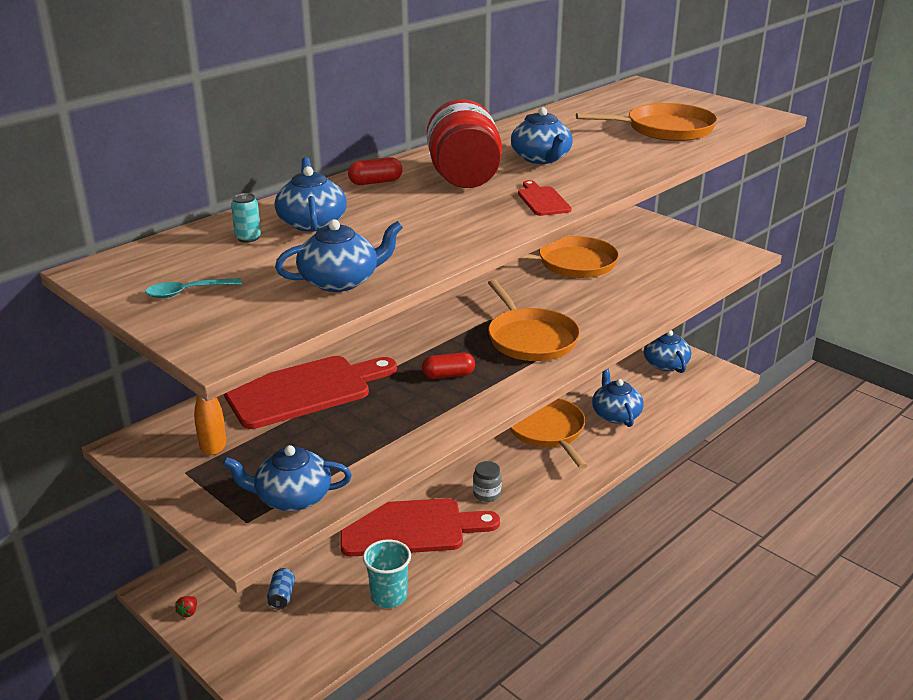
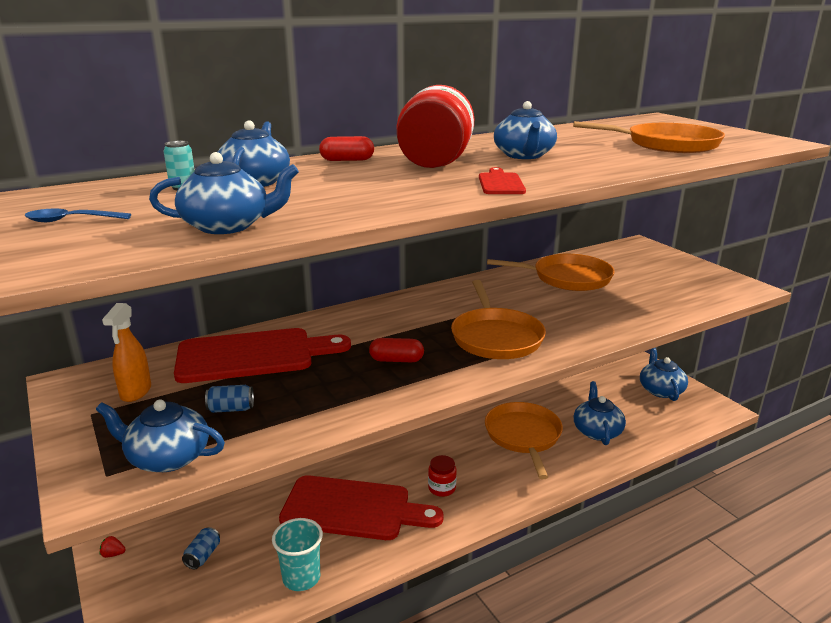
camera: 15 degrees right, 5 degrees down
turquoise spoon [145,278,242,298] -> blue spoon [24,209,131,222]
red strawberry [175,596,197,618] -> red strawberry turned 60 degrees clockwise [100,536,126,558]
grey jar [473,461,502,502] -> red jar [428,455,457,497]
none -> blue can [205,385,254,413]

